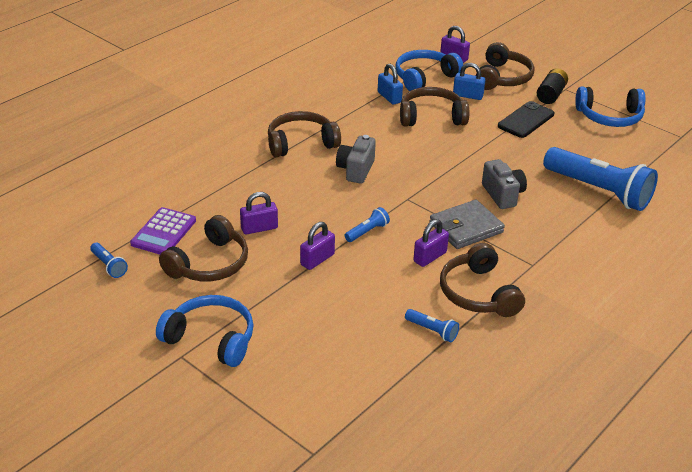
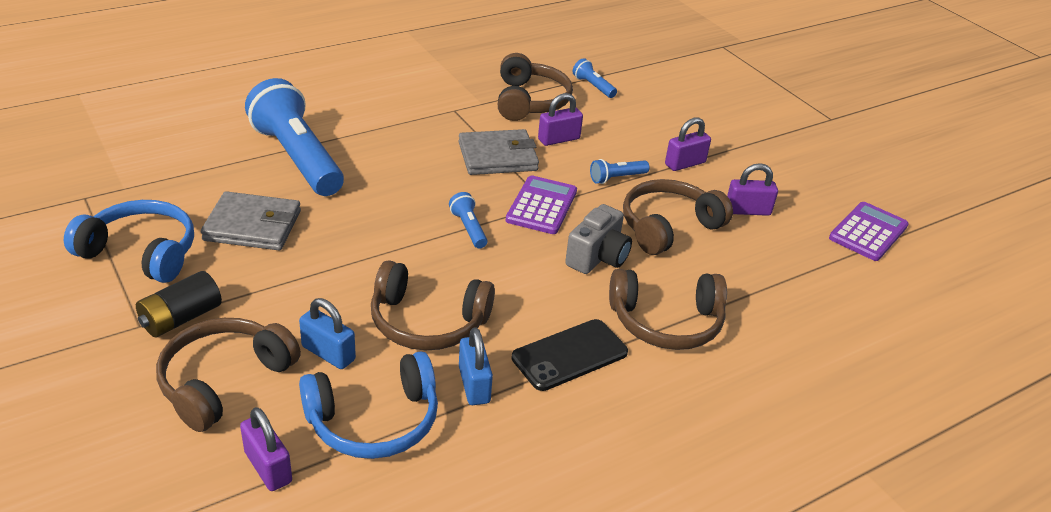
camera: 165 degrees left, 0 degrees up
blue flashlight [90,243,128,278] -> blue flashlight moved to [449,192,488,249]
blue headphones [156,295,254,367] -> none
brown headphones [159,215,248,281] -> brown headphones moved to [623,179,733,255]
grey camera [482,159,527,209] -> none
black phone [498,101,554,138] -> black phone moved to [512,319,628,391]
none -> grey wallet [201,191,301,250]
none -> purple calculator [506,175,577,234]

